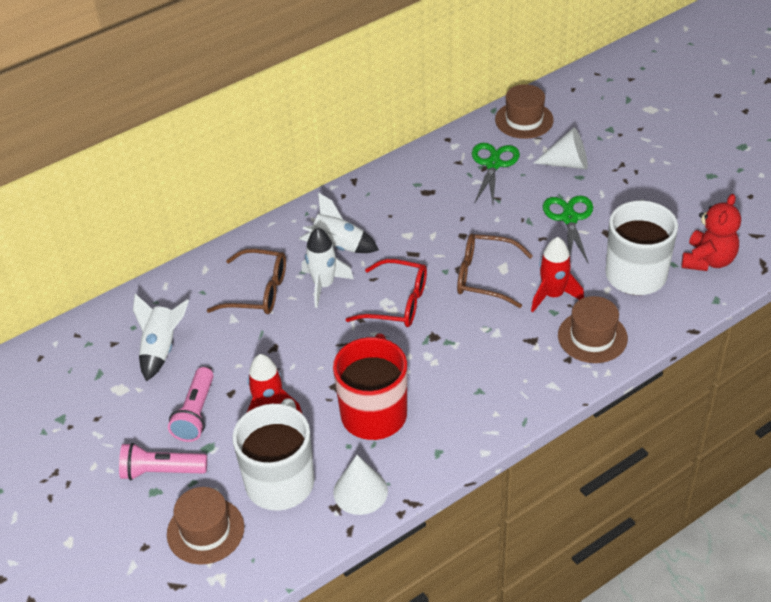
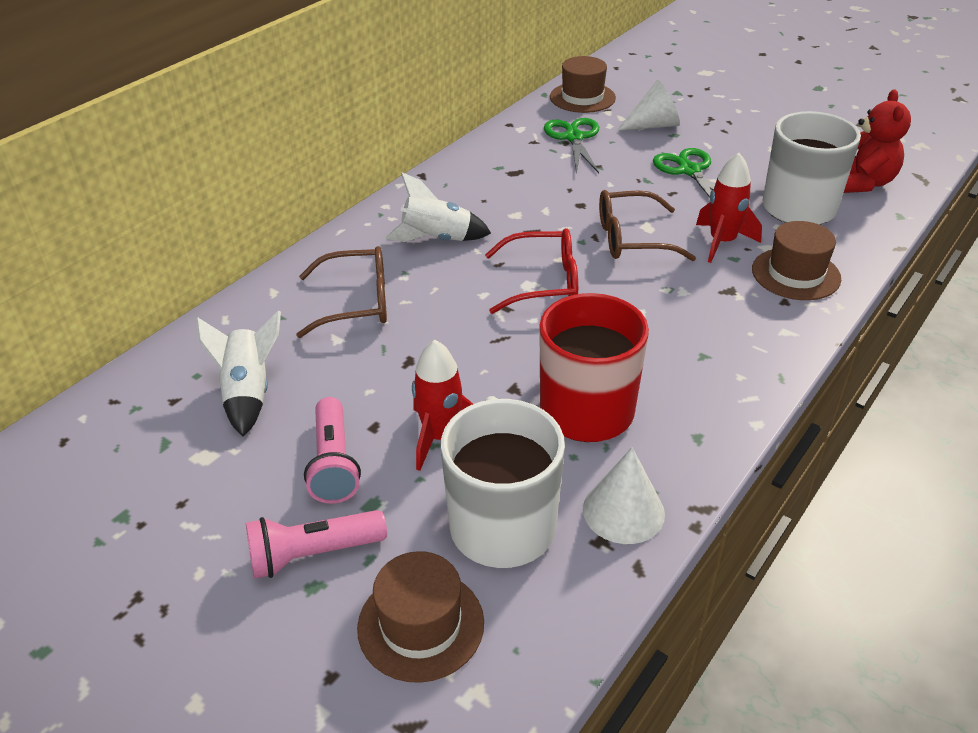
camera: 20 degrees left, 5 degrees down
white rocket [302,228,354,308] -> none

